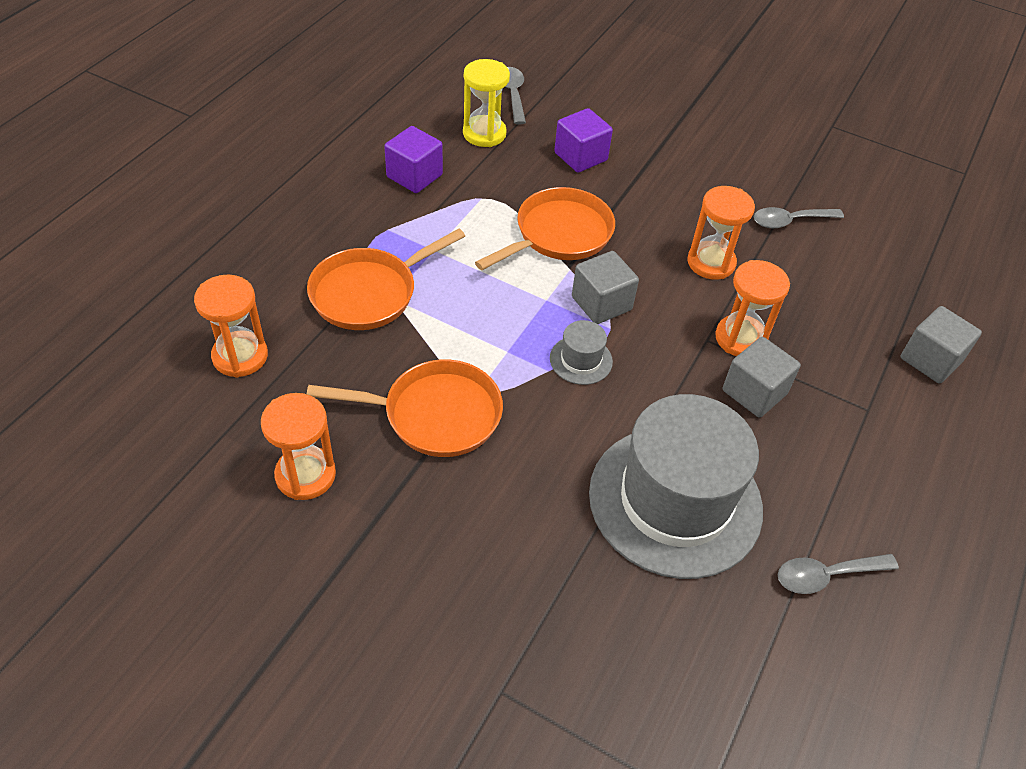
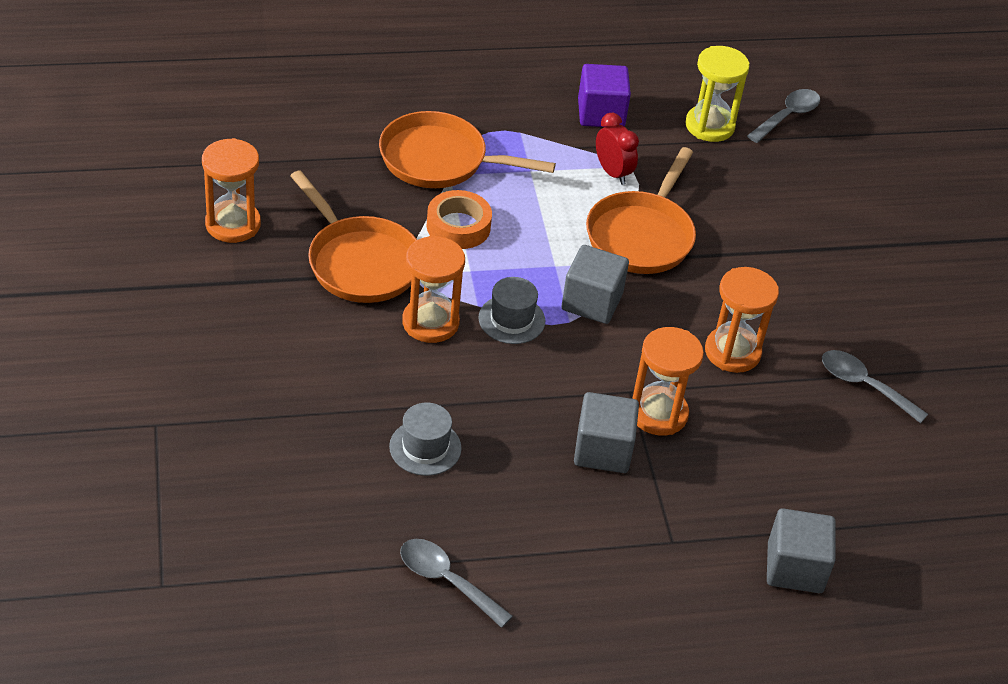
camera: 50 degrees right, 5 degrees down
orange hourglass [194,275,268,378] -> orange hourglass moved to [402,236,465,343]
orange pan [475,187,615,270] -> orange pan turned 105 degrees clockwise [586,147,696,274]
purple cube [554,108,613,173] -> none
grey hat [589,394,763,579] -> grey hat [389,402,462,476], size x0.40
none -> orange tape [427,190,492,249]
none -> red clock [596,113,639,185]

